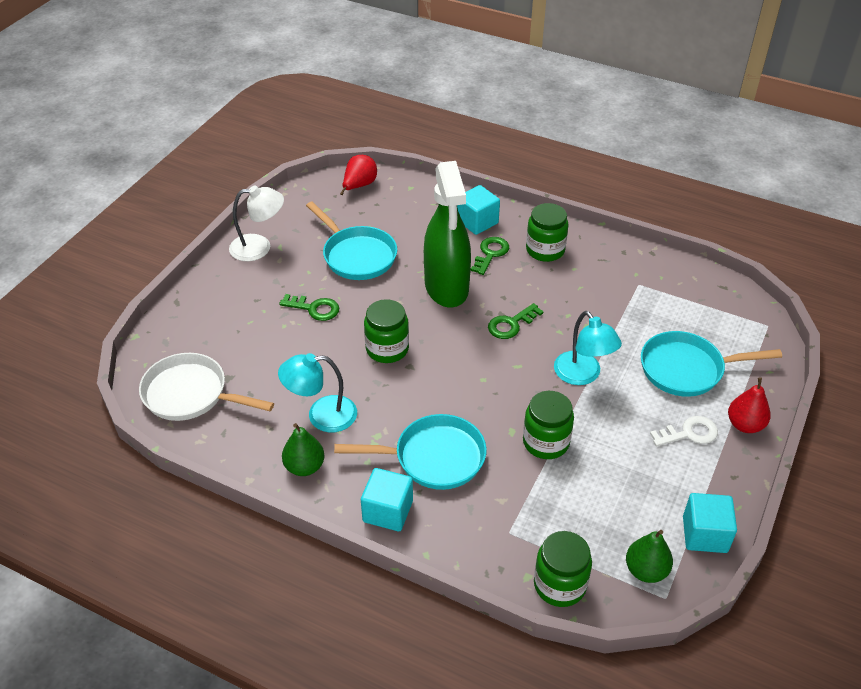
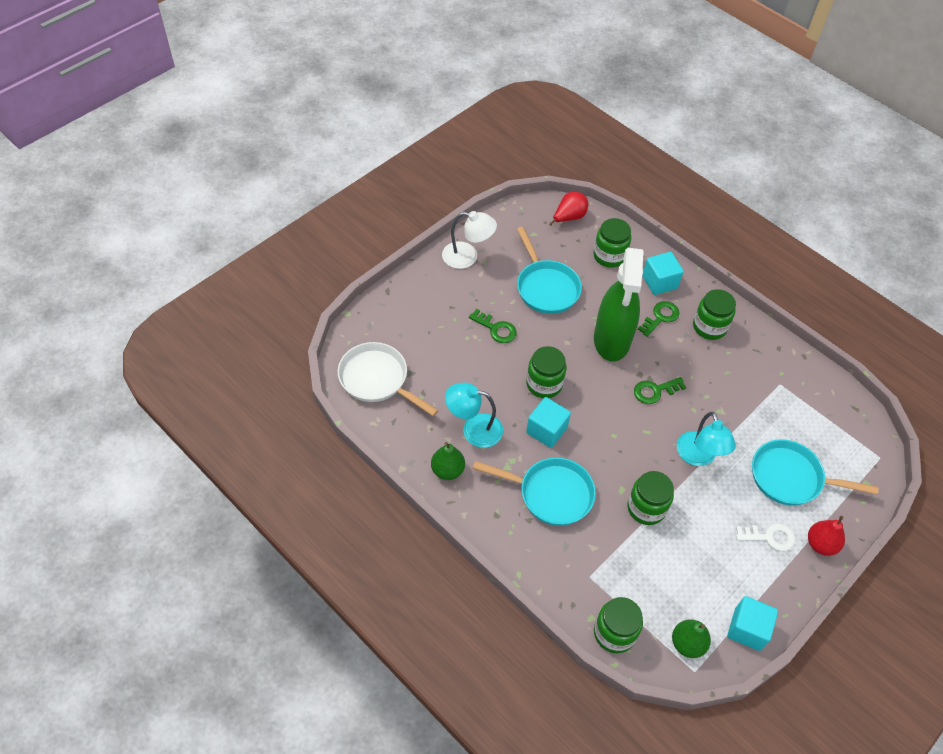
camera: 15 degrees right, 10 degrees up
turquoise cube [361,468,413,531] -> turquoise cube moved to [526,397,571,448]
none -> green jar [593,218,631,268]

